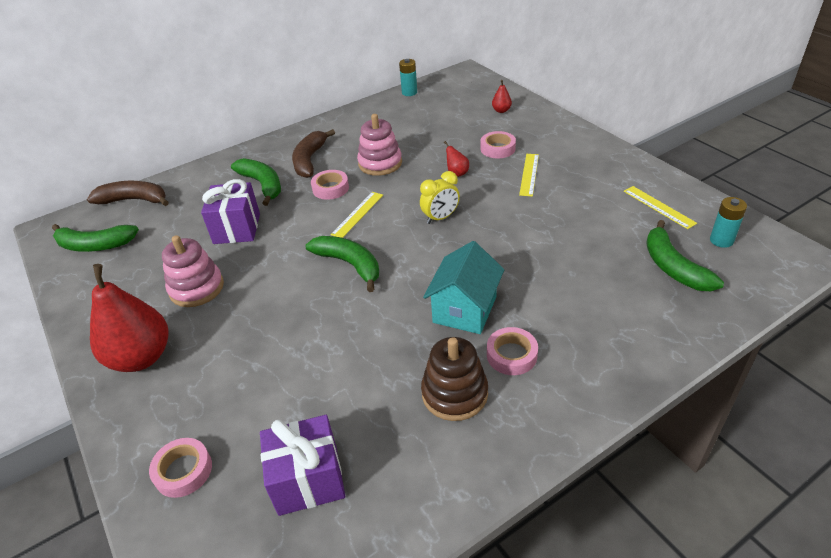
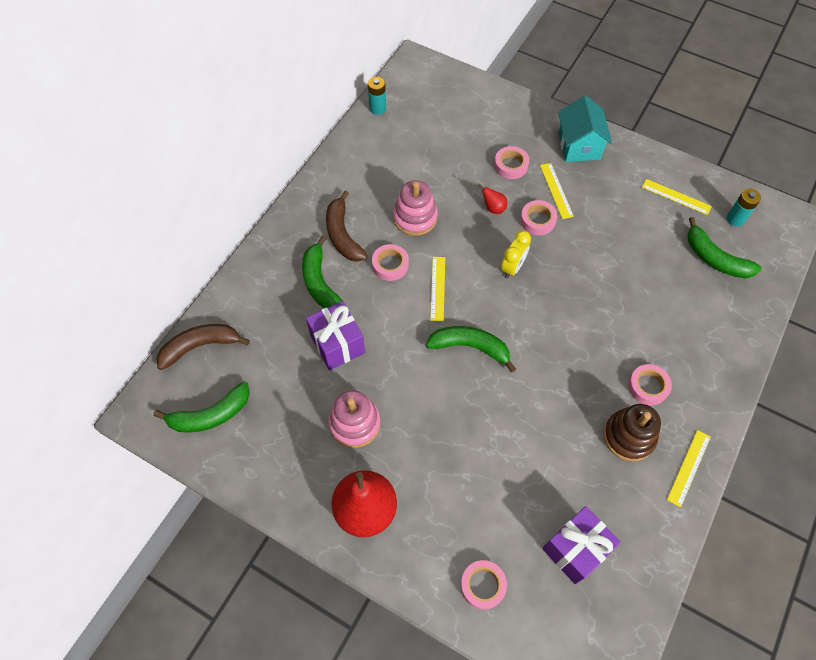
camera: 30 degrees left, 20 degrees up
green banana [231,158,281,206] -> green banana turned 135 degrees counterclockwise [302,236,342,308]
turquoise house [423,241,504,334] -> turquoise house moved to [558,95,612,162]
red pear [492,80,512,113] -> none
none -> pink tape [520,200,557,235]
none -> yellow ruler [667,430,711,507]

